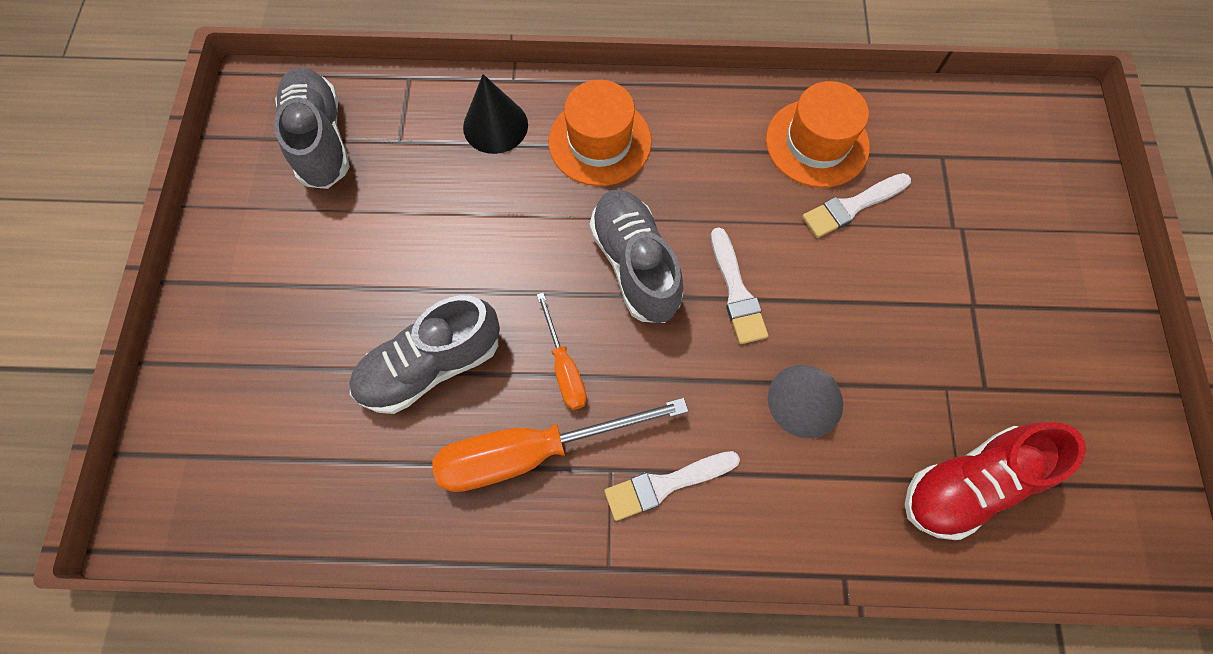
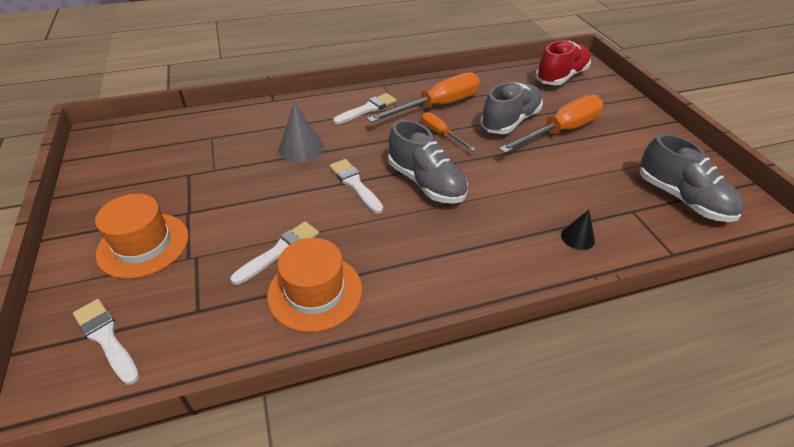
camera: 160 degrees right, 25 degrees down
black cone [463,74,528,154] -> black cone [561,210,595,250], size x0.62
orange hat [549,80,652,186] -> orange hat moved to [95,194,189,279]
red shoe [905,422,1086,540] -> red shoe moved to [536,40,591,85]
none -> white brush [73,299,140,385]
none -> orange screwdriver [499,95,603,153]

